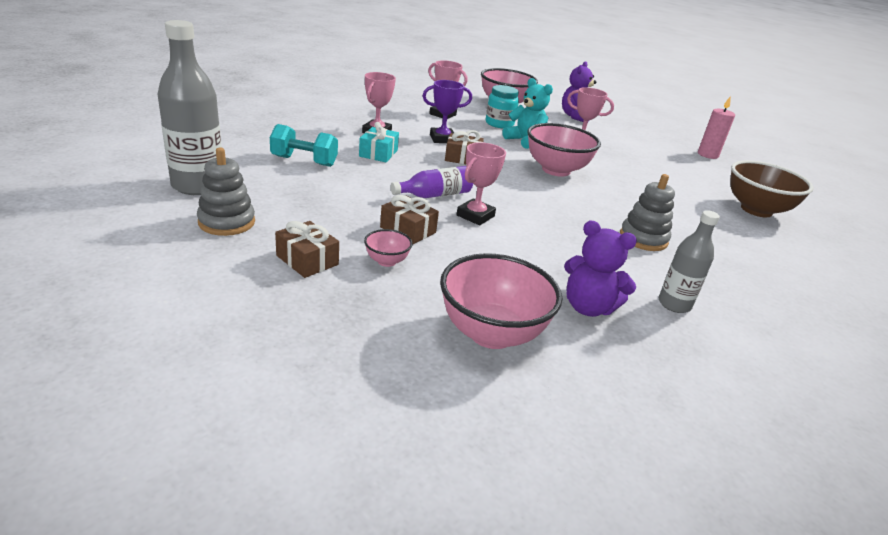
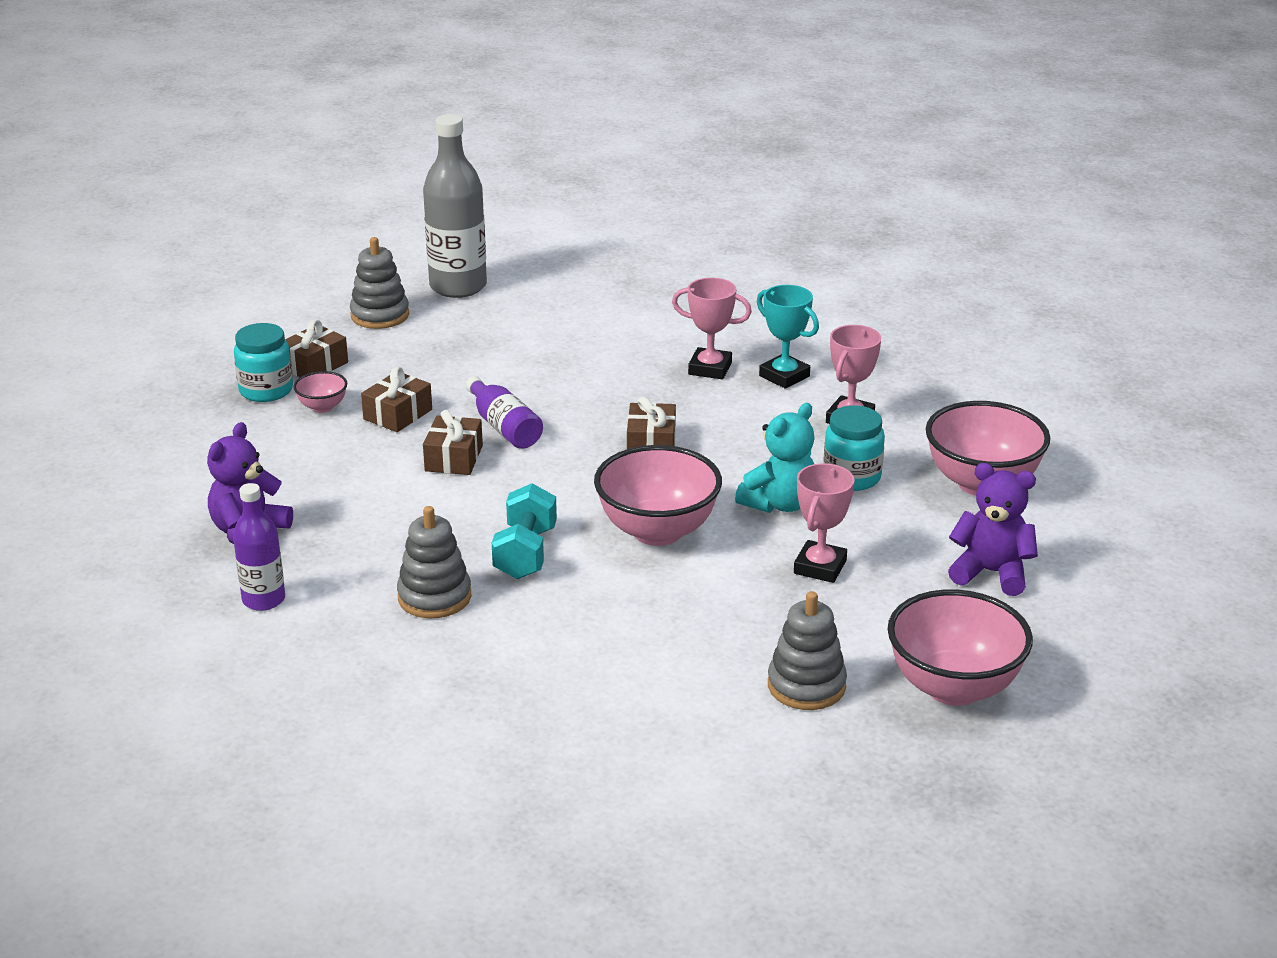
camera: 90 degrees right, 0 degrees up
turquoise dumbbell [270,124,338,167] -> turquoise dumbbell moved to [492,483,557,579]
turquoise gift [359,122,399,162] -> none
purple trophy [423,80,472,143] -> none
pink bowl [440,253,562,349] -> pink bowl moved to [888,589,1033,706]
pink trophy [457,142,506,225] -> brown gift [423,410,483,475]
grey bottle [659,210,720,313] -> purple bottle [233,483,285,611]
pink candle [698,96,735,159] -> none
brown bowl [730,160,814,217] -> none
none -> turquoise jar [234,323,293,402]
none -> turquoise trophy [757,285,819,389]
none -> grey stacking toy [768,591,847,710]

